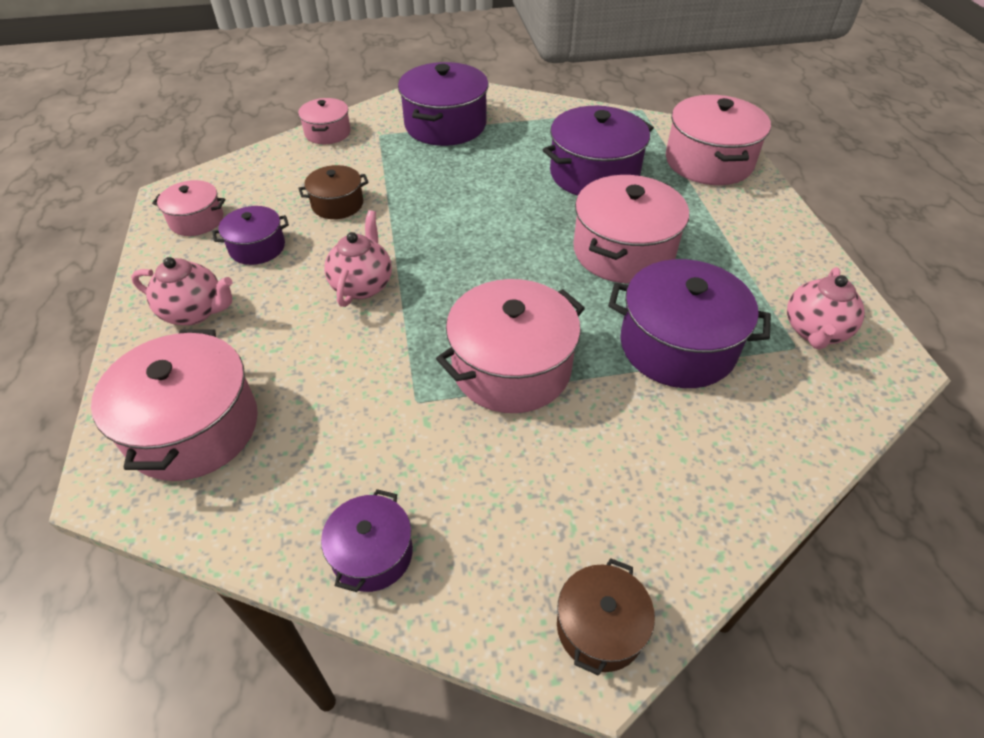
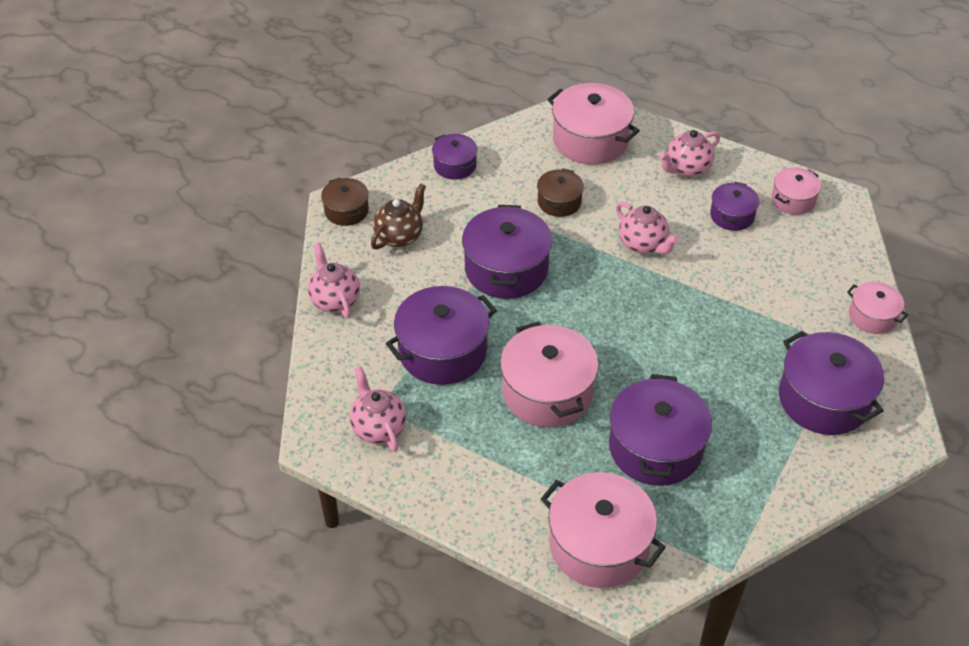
camera: 130 degrees right, 0 degrees up
brown pot [298,165,369,219] -> brown pot moved to [537,169,584,217]
pink pot [436,279,585,413] -> purple pot [462,205,552,299]
none -> pink teapot [308,243,360,319]
none -> brown teapot [371,183,426,250]

